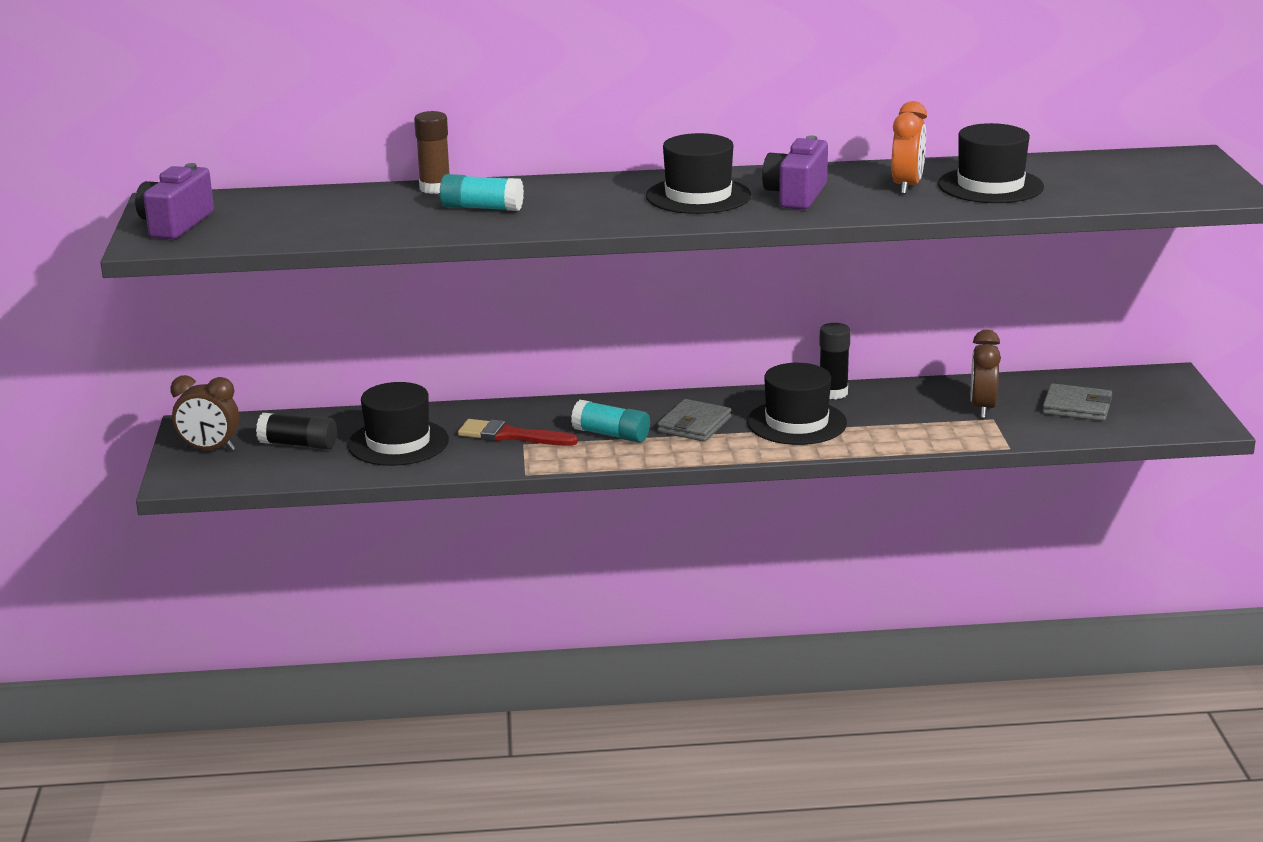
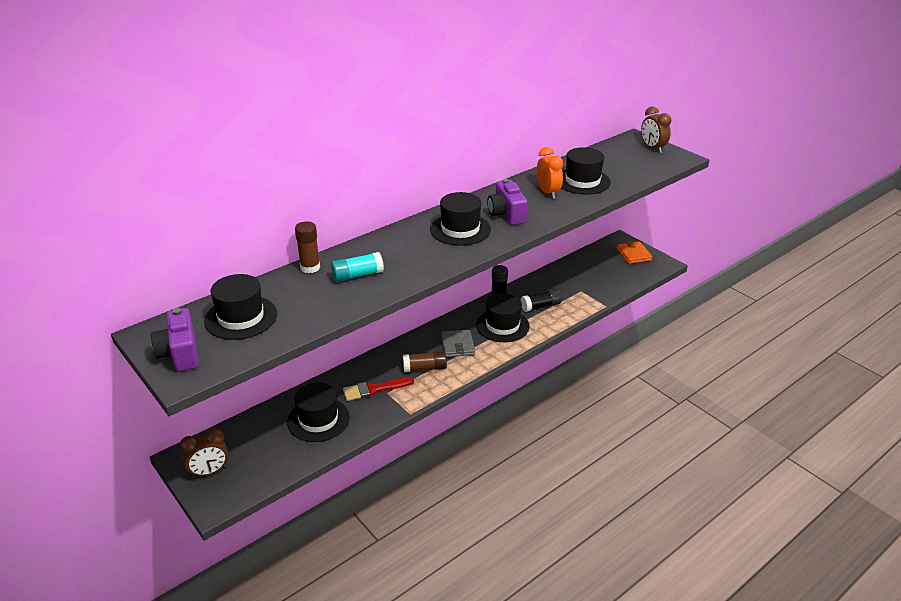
camera: 35 degrees left, 10 degrees up
black glue stick [256,413,337,449] -> black glue stick moved to [521,288,562,312]
turquoise glue stick [571,400,650,443] -> brown glue stick [403,351,447,372]
brown clock [971,330,1001,418] -> brown clock moved to [641,106,671,153]
grey wallet [1042,383,1112,421] -> none
none -> black hat [204,274,277,340]
none -> orange wallet [617,241,653,264]

